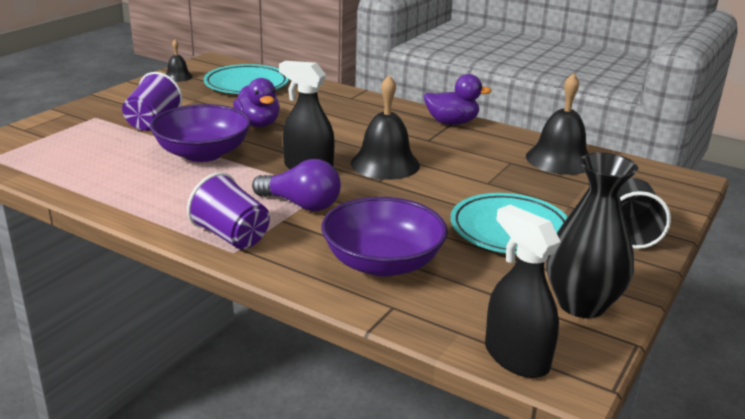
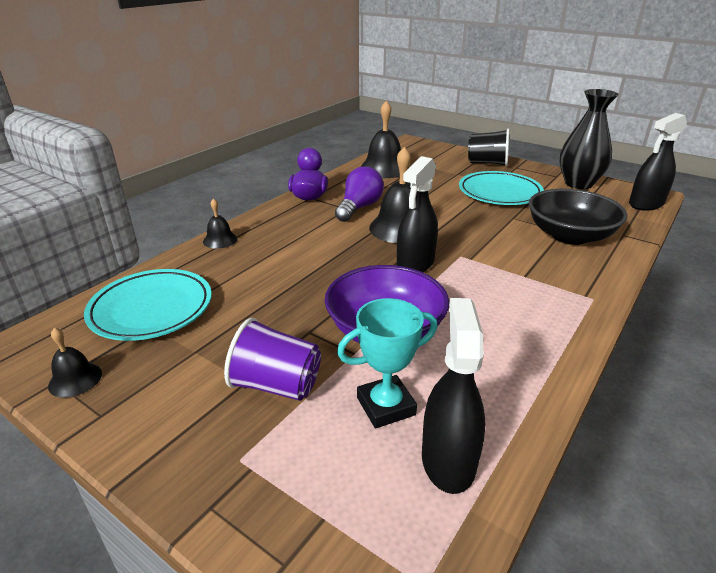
camera: 85 degrees left, 5 degrees up
purple cup [187,172,270,249] -> none
purple duck [233,78,280,127] -> none
purple light bulb [252,159,341,211] -> purple light bulb moved to [335,166,384,222]
purple bowl [321,197,448,277] -> black bowl [529,189,628,245]
none -> black bell [203,198,237,249]
none -> turquoise trophy [337,298,437,428]
none -> black spray bottle [422,298,486,494]

